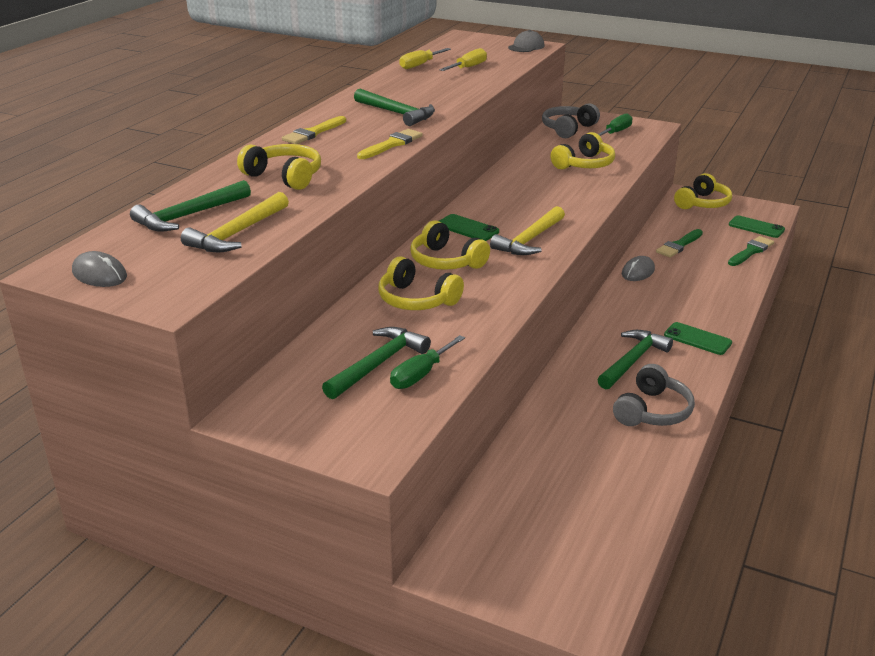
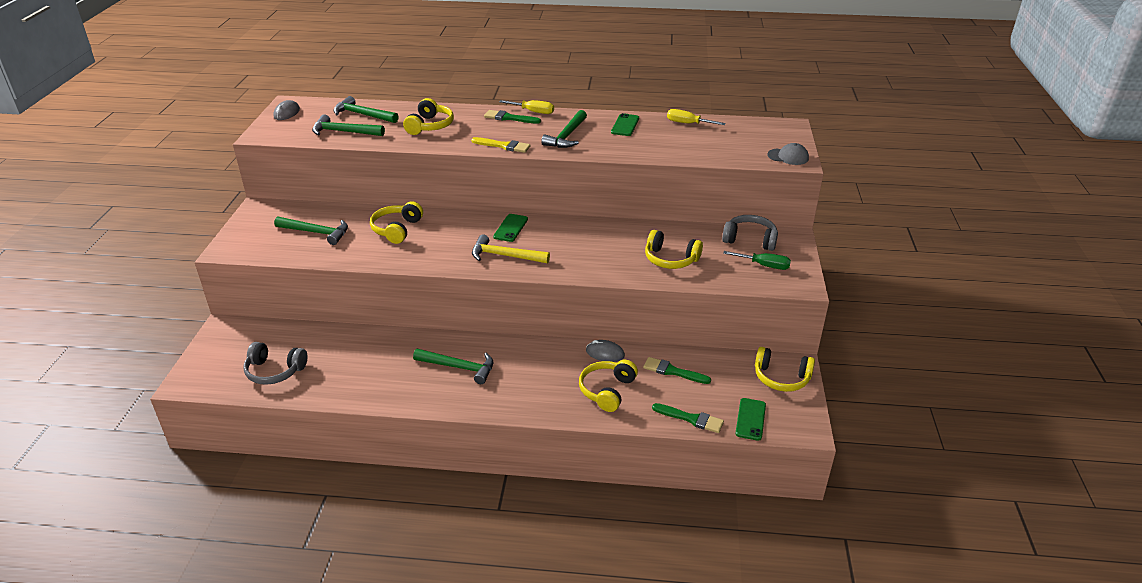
camera: 70 degrees right, 5 degrees up
yellow hammer [181,192,289,252] -> green hammer [312,114,385,136]
yellow brush [282,116,346,144] -> green brush [484,110,541,124]
green screwdriver [390,335,465,389] -> none
yellow headphones [410,220,490,270] -> yellow headphones moved to [579,360,638,412]
yellow screwdriver [439,48,487,71] -> yellow screwdriver moved to [499,100,554,114]
grey headphones [613,364,695,426] -> grey headphones moved to [243,342,308,385]
green phone [664,322,732,355] -> green phone moved to [611,113,639,136]

